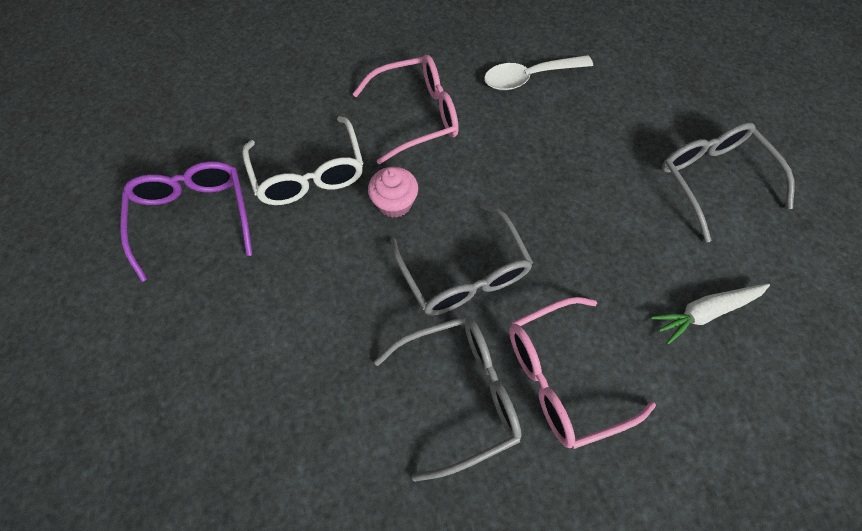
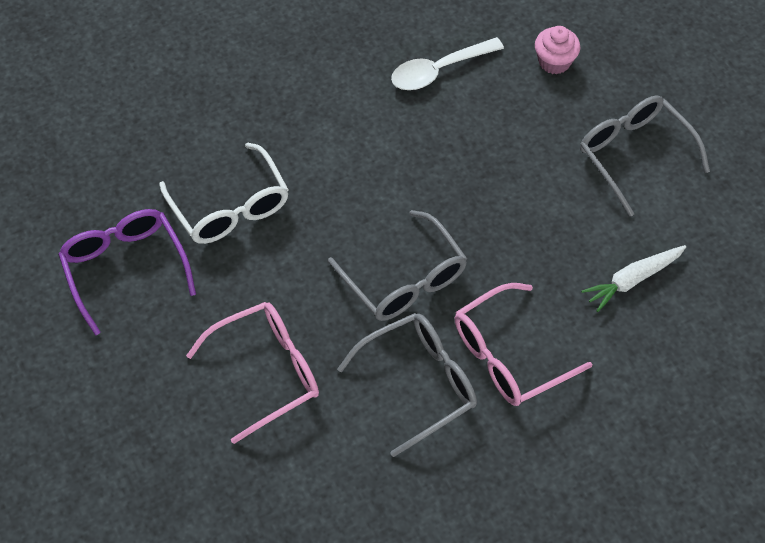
camera: 10 degrees left, 5 degrees down
pink glasses [353,55,459,164] -> pink glasses moved to [186,302,319,444]
pink cupcake [368,167,418,218] -> pink cupcake moved to [535,26,580,74]

